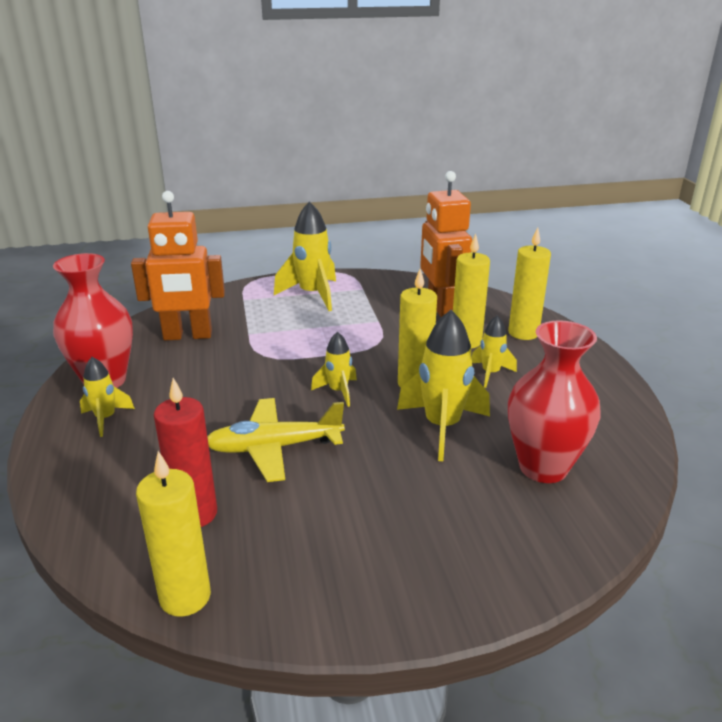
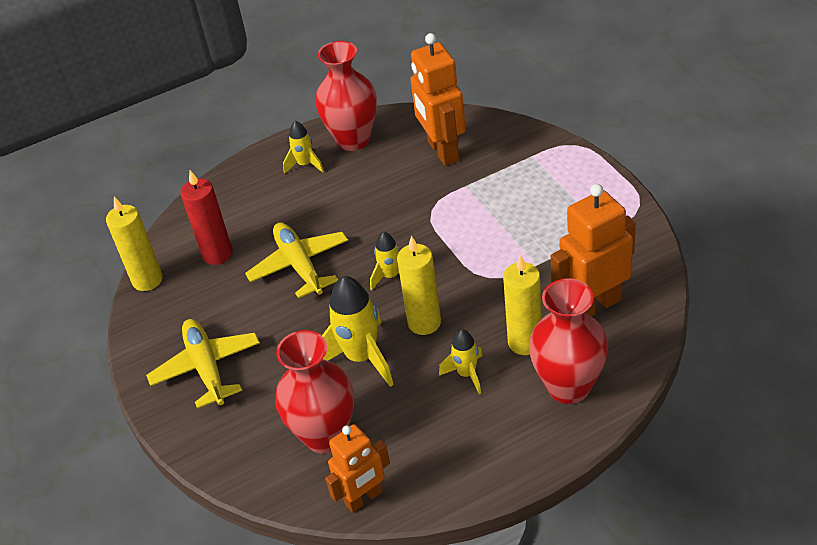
camera: 80 degrees right, 15 degrees up
yellow rocket [274,201,336,311] -> none
yellow candle [508,227,551,340] -> red vase [529,278,608,404]
none -> yellow plane [146,319,260,409]
none -> orange robot [325,424,390,513]

